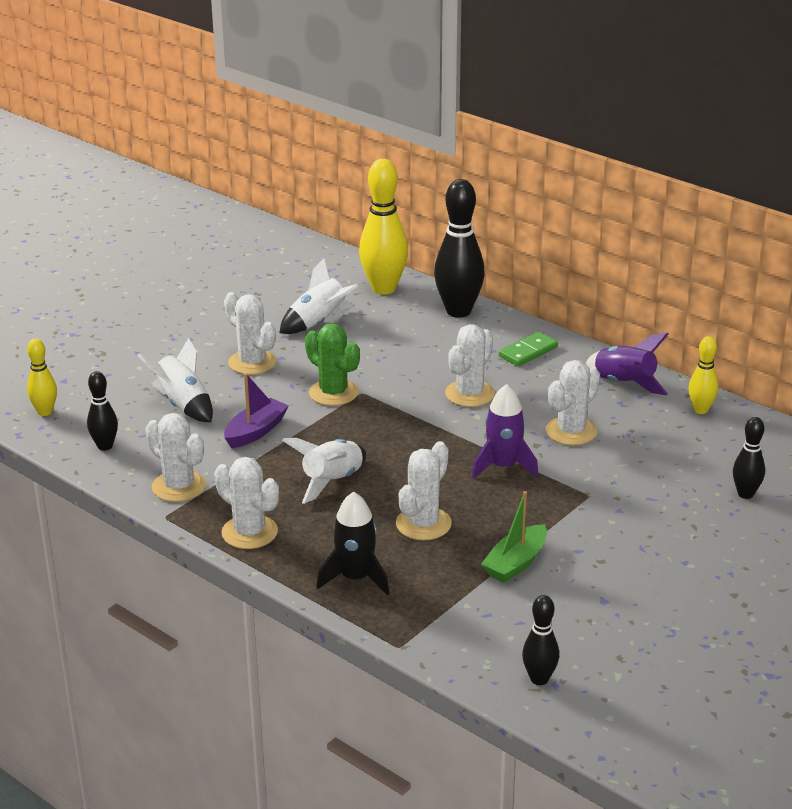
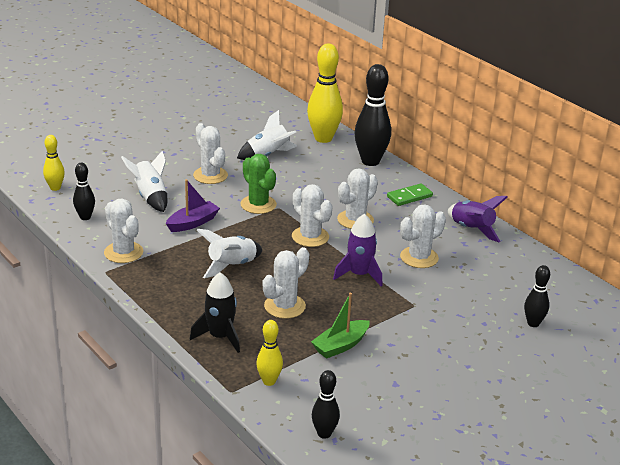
camera: 10 degrees right, 0 degrees up
white cactus [214,457,279,549] -> white cactus moved to [292,184,332,247]
yellow bowling pin [688,336,718,414] -> yellow bowling pin moved to [256,320,283,386]

